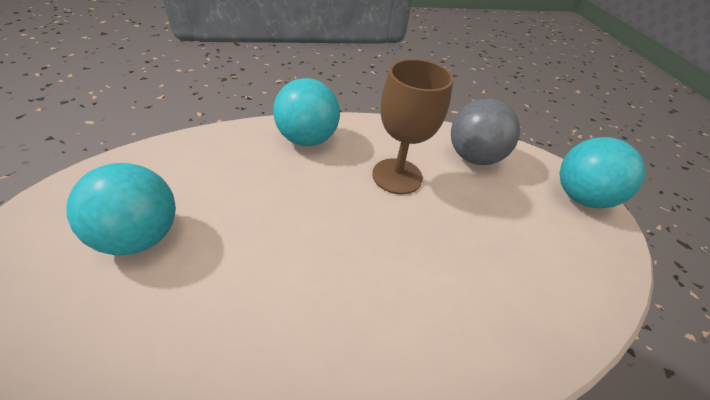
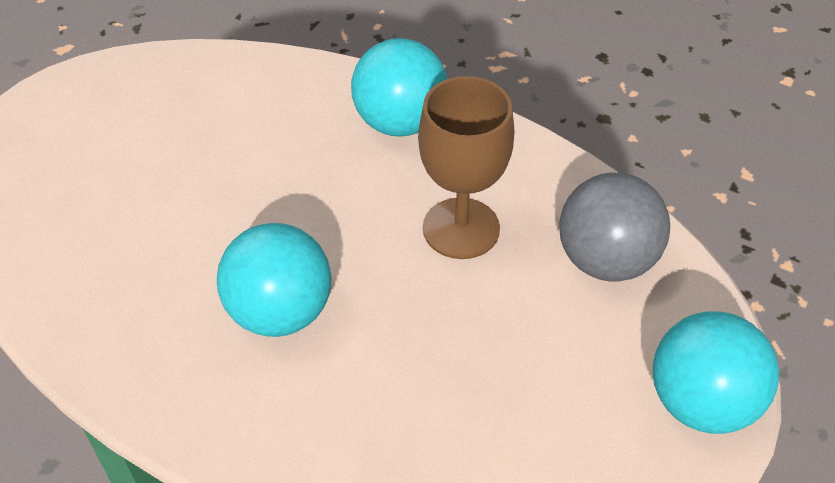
camera: 45 degrees right, 5 degrees up
turquoise ball [67,163,176,256] -> turquoise ball moved to [217,223,332,337]

